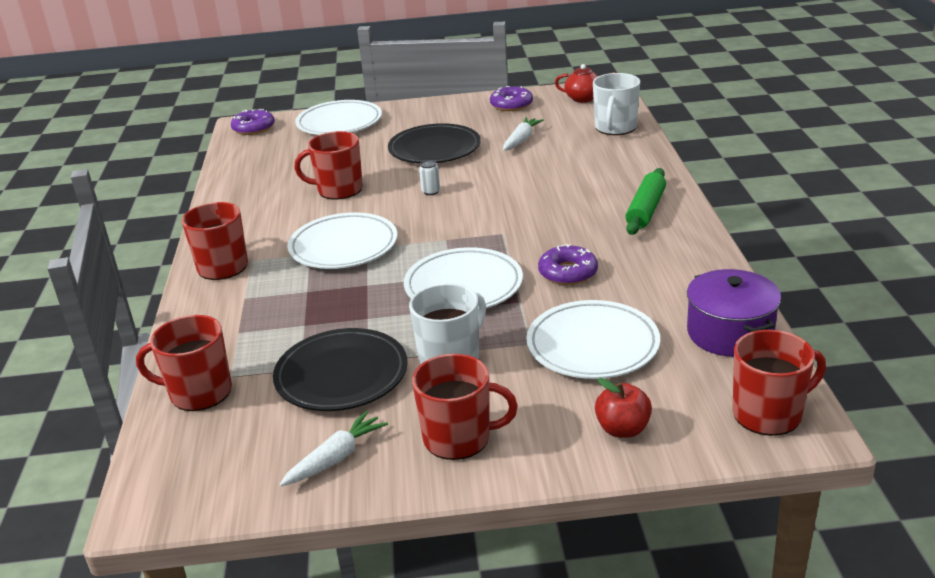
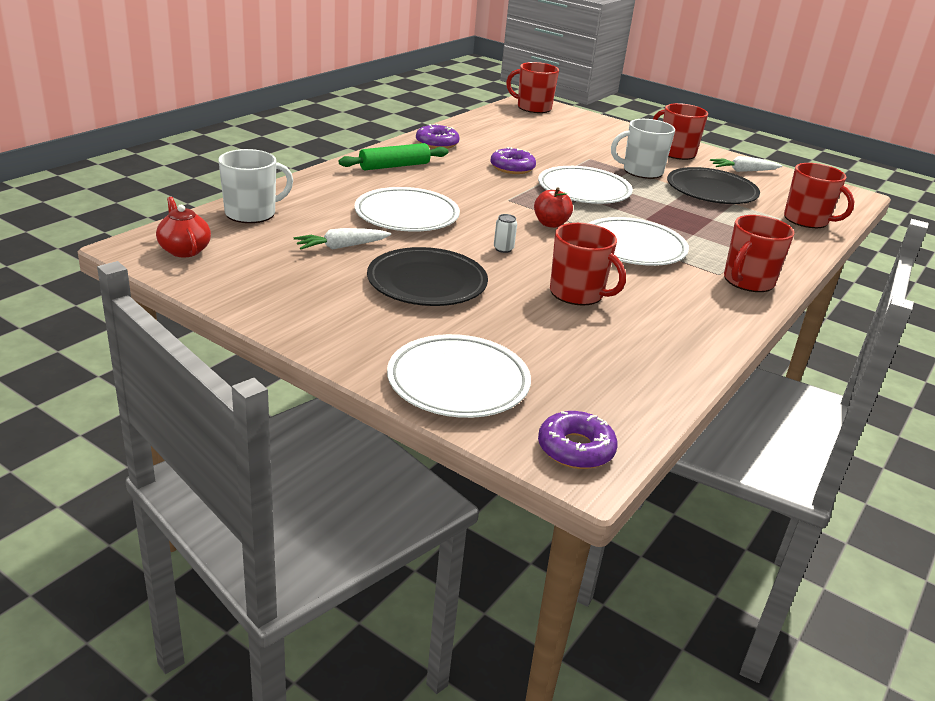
camera: 145 degrees left, 0 degrees up
purple donut [490,86,533,111] -> purple donut moved to [416,124,460,149]
white plate [526,300,660,379] -> white plate moved to [355,187,460,232]
red apple [595,378,652,438] -> red apple moved to [534,187,573,228]
purple pot [687,269,781,357] -> none

